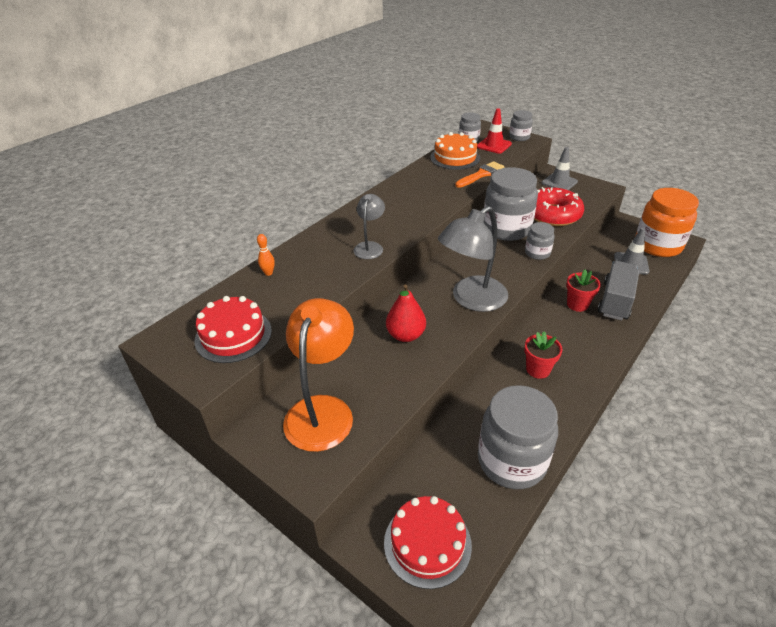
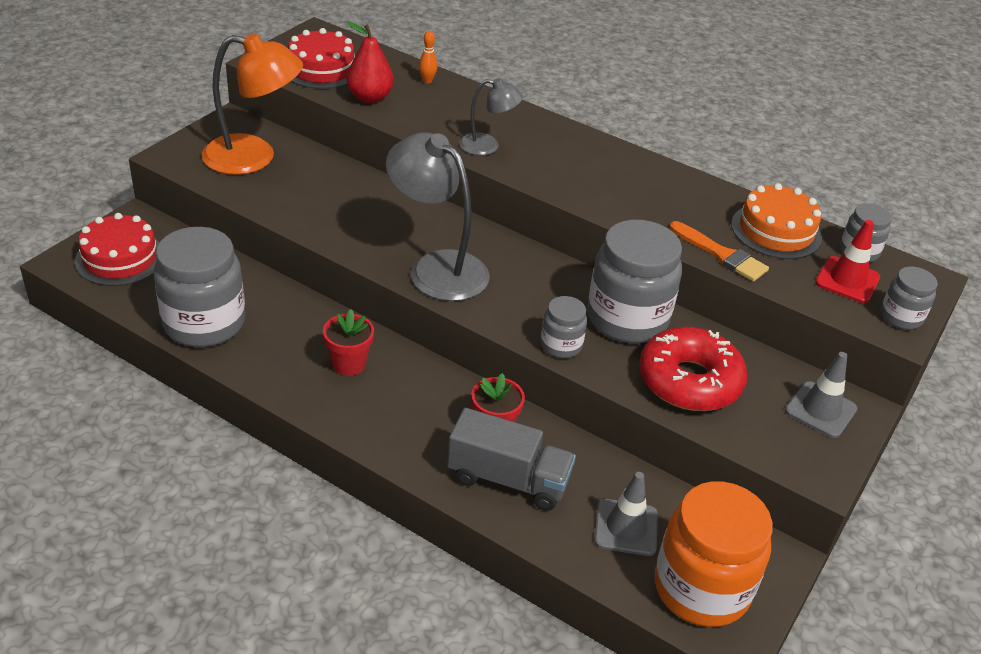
camera: 80 degrees right, 0 degrees up
red pear [386,284,426,342] -> red pear moved to [346,22,394,103]

